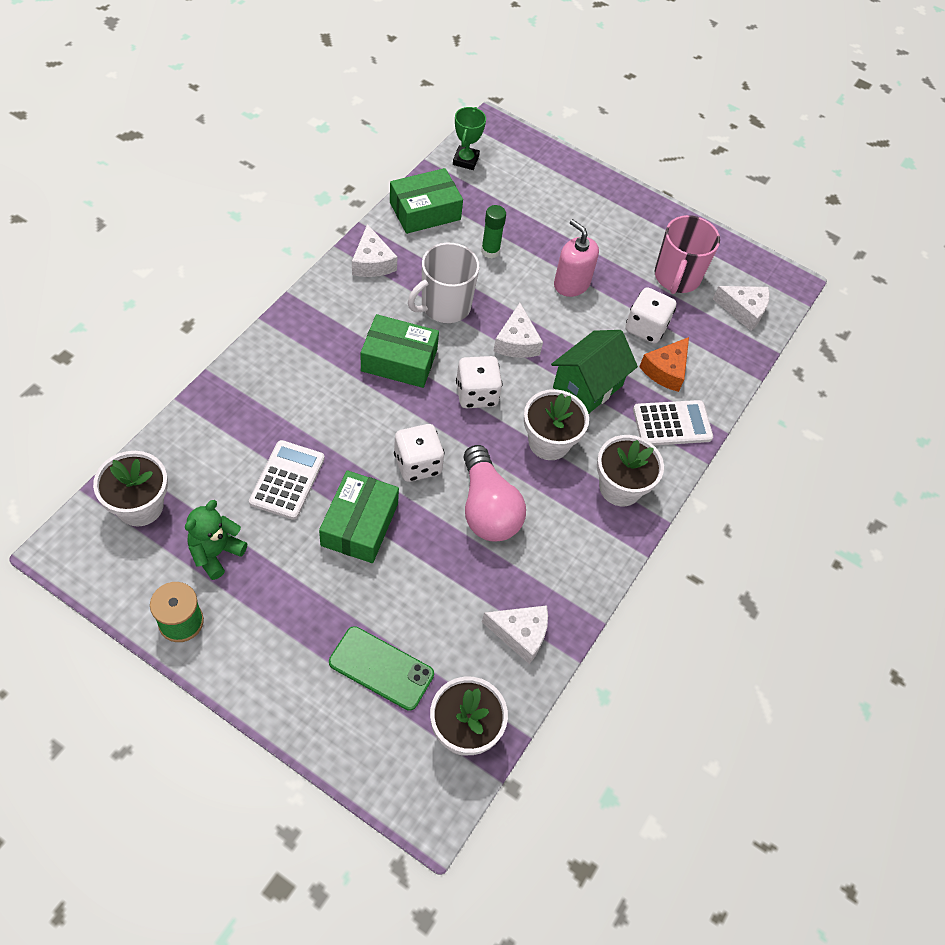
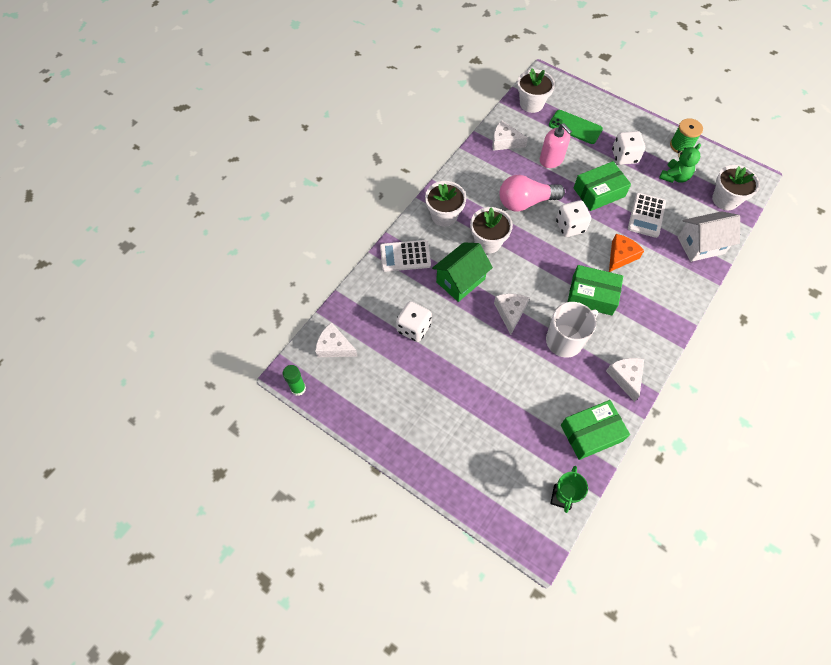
camera: 170 degrees left, 5 degrees up
green box [319,470,399,563] -> green box turned 45 degrees clockwise [574,161,631,211]
white dice [456,356,503,408] -> white dice moved to [612,131,645,165]
pink light bulb [464,445,526,541] -> pink light bulb turned 90 degrees counterclockwise [499,175,565,212]
green glue stick [481,205,506,258] -> green glue stick moved to [283,365,306,396]
pink soap dispenser [554,219,599,297] -> pink soap dispenser moved to [540,123,572,168]
orange cheese [639,337,689,392] -> orange cheese moved to [609,234,644,272]
pink mug [655,215,720,294] -> none
none -> white house [678,211,740,262]

